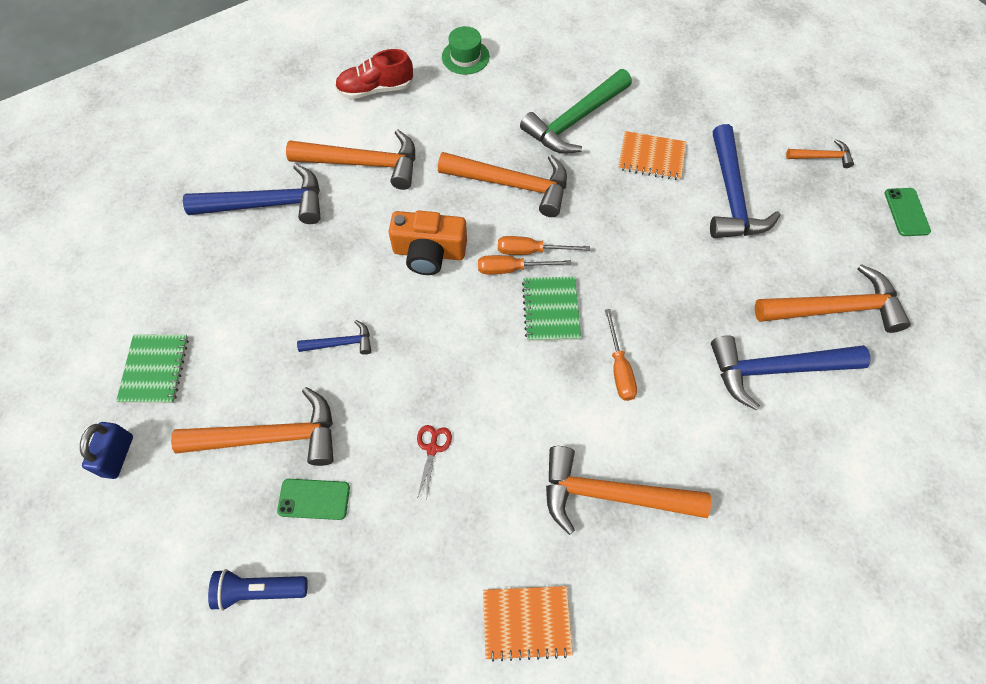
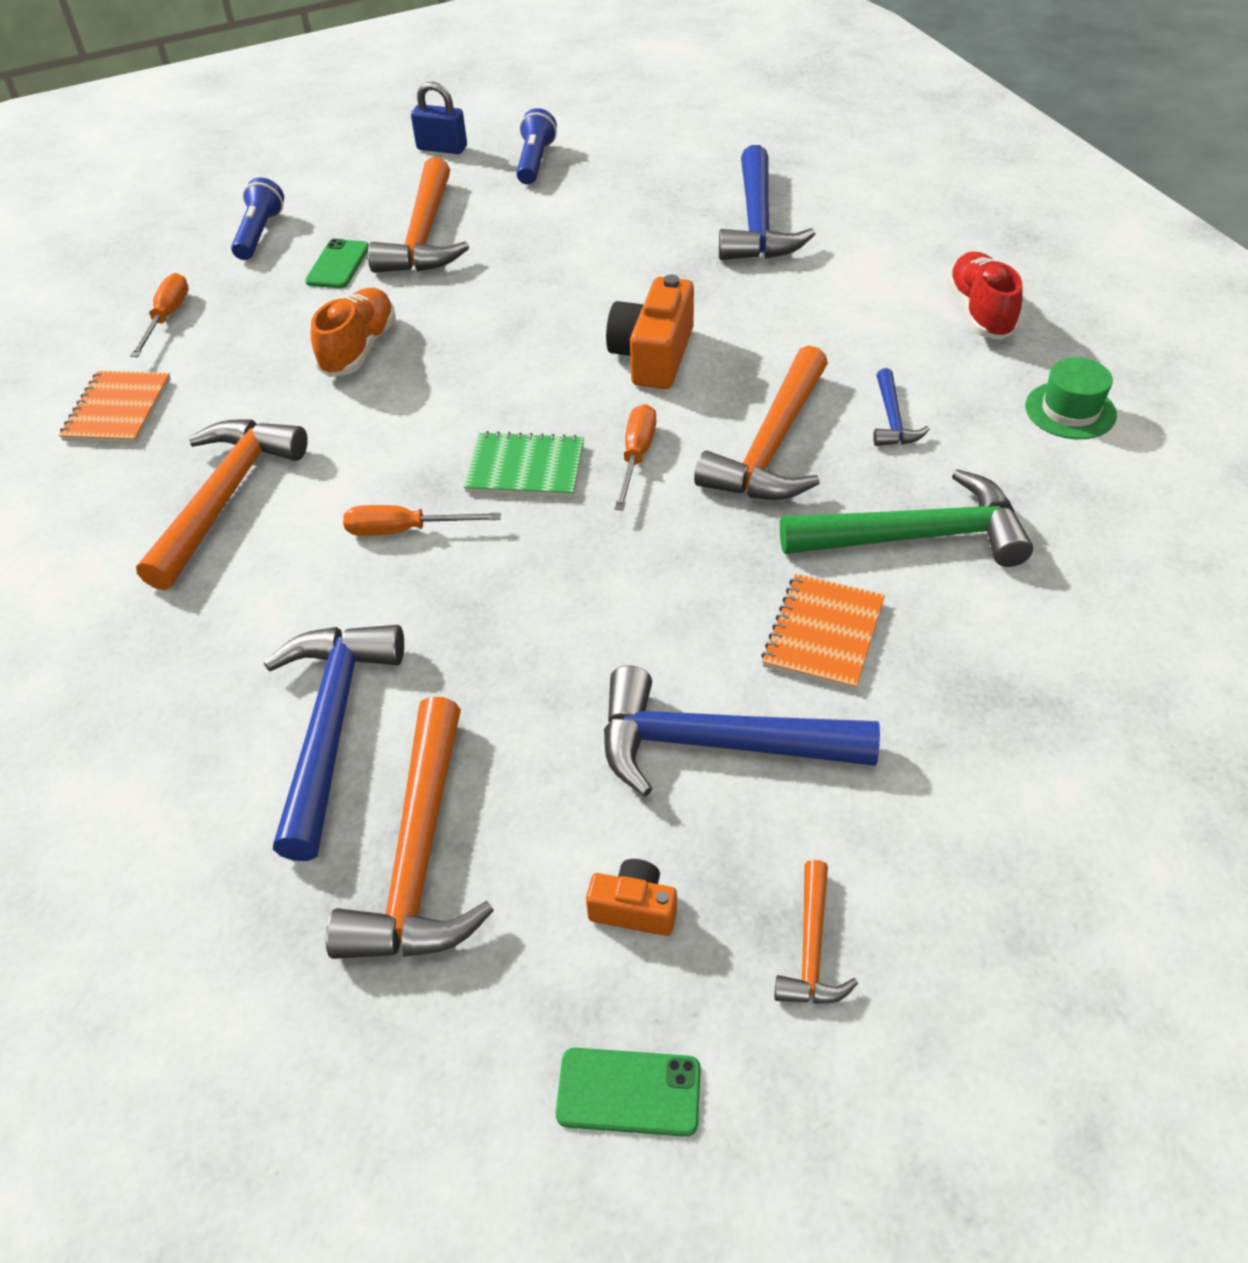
camera: 100 degrees right, 15 degrees down
green notebook [116,335,189,403] -> blue flashlight [516,108,557,184]
orange hammer [286,129,415,190] -> none
blue hammer [297,320,371,355] -> blue hammer moved to [873,368,930,446]
red scissors [417,425,452,500] -> orange shoe [311,288,396,377]
orange screwdriver [478,255,571,274] -> orange screwdriver moved to [130,273,189,357]
green hammer [520,69,632,154] -> green hammer turned 120 degrees clockwise [780,469,1033,567]
none -> orange camera [586,859,677,936]

